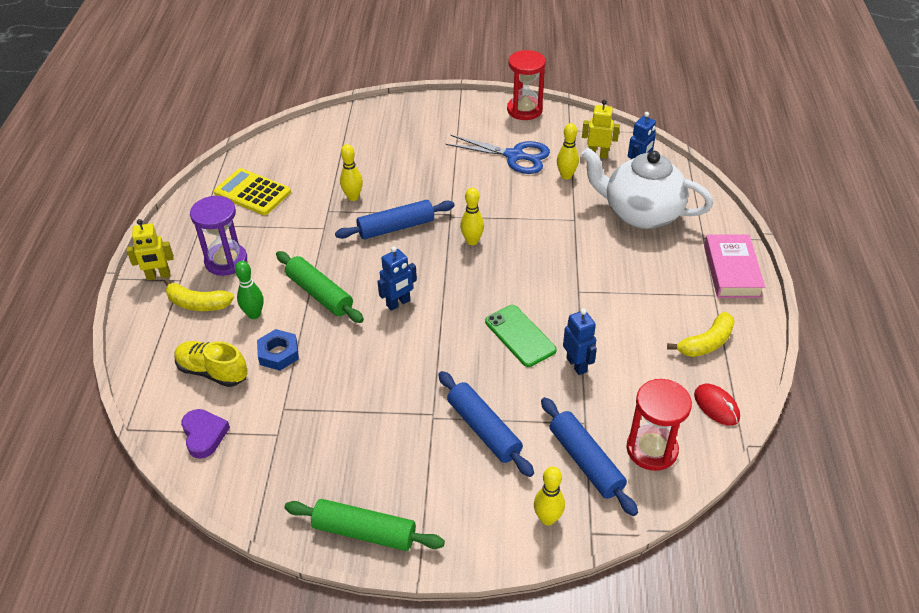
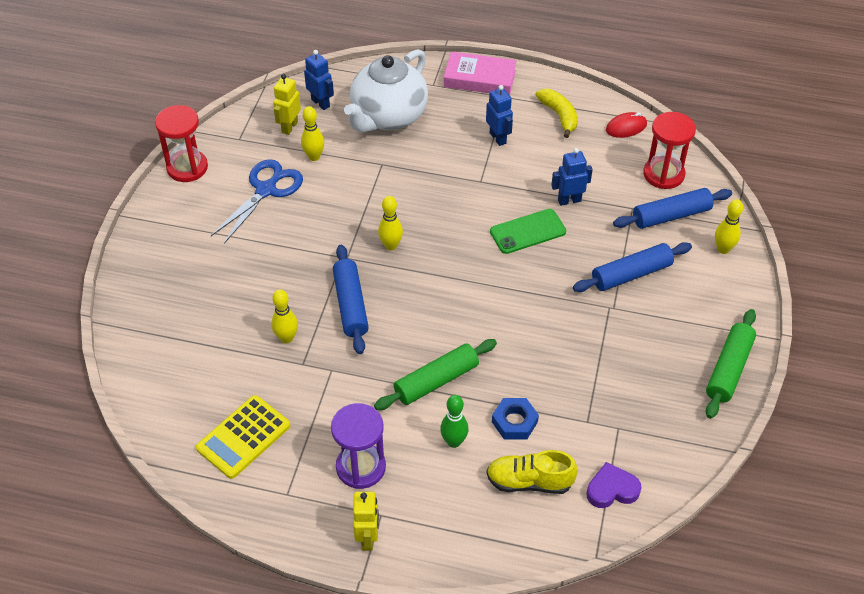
camera: 80 degrees left, 5 degrees up
yellow banana [164,278,234,311] -> none
yellow shoe [174,341,248,387] -> yellow shoe turned 60 degrees clockwise [486,450,578,494]
blue robot [377,246,417,311] -> blue robot moved to [486,85,513,146]

